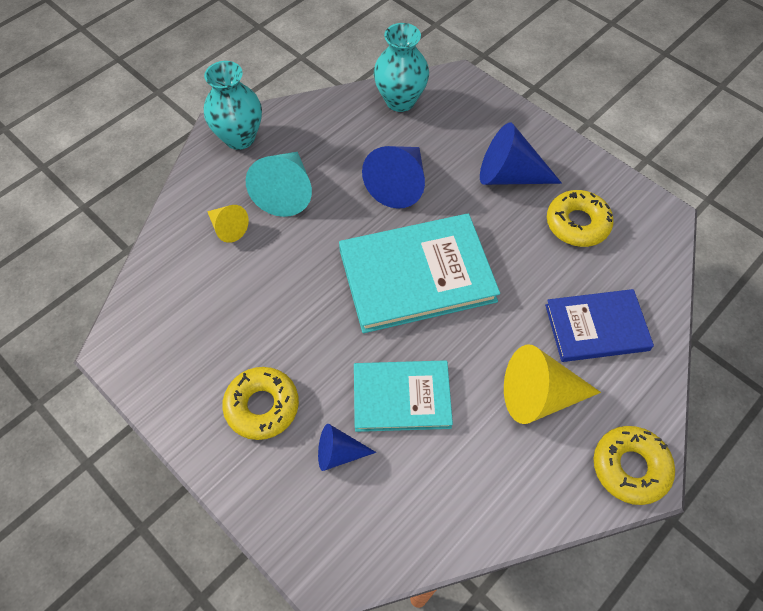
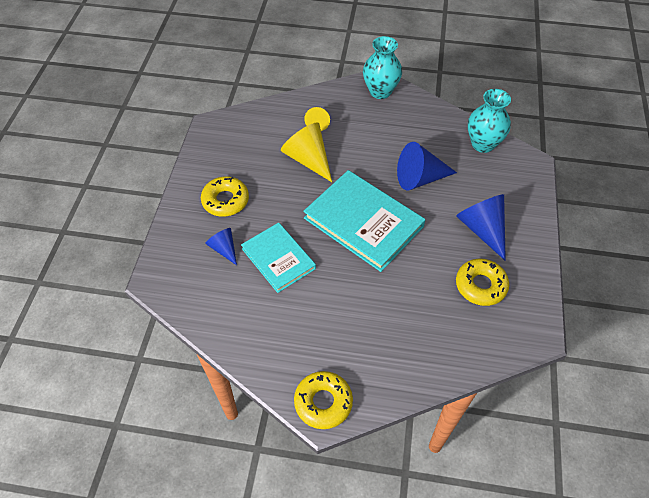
camera: 55 degrees right, 5 degrees down
turquoise cone [246,152,312,217] -> none
yellow cone [504,345,601,424] -> yellow cone moved to [281,123,332,182]
blue book [545,289,654,362] -> none

